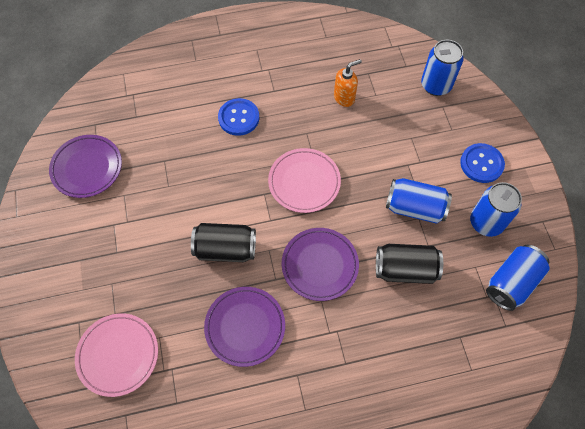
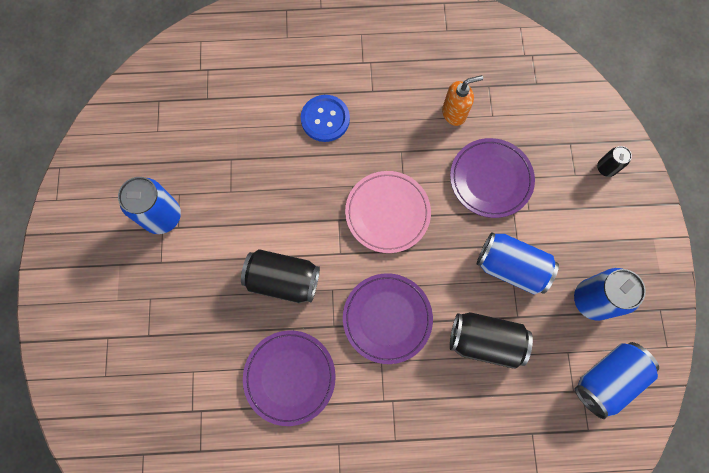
camera: 10 degrees right, 10 degrees up
purple plate [49,135,122,198] -> purple plate moved to [450,138,535,218]
pink plate [75,313,158,397] -> none
blue can [421,40,464,96] -> blue can moved to [118,177,181,234]
blue button [460,143,505,183] -> none
none -> black can [597,146,632,177]

